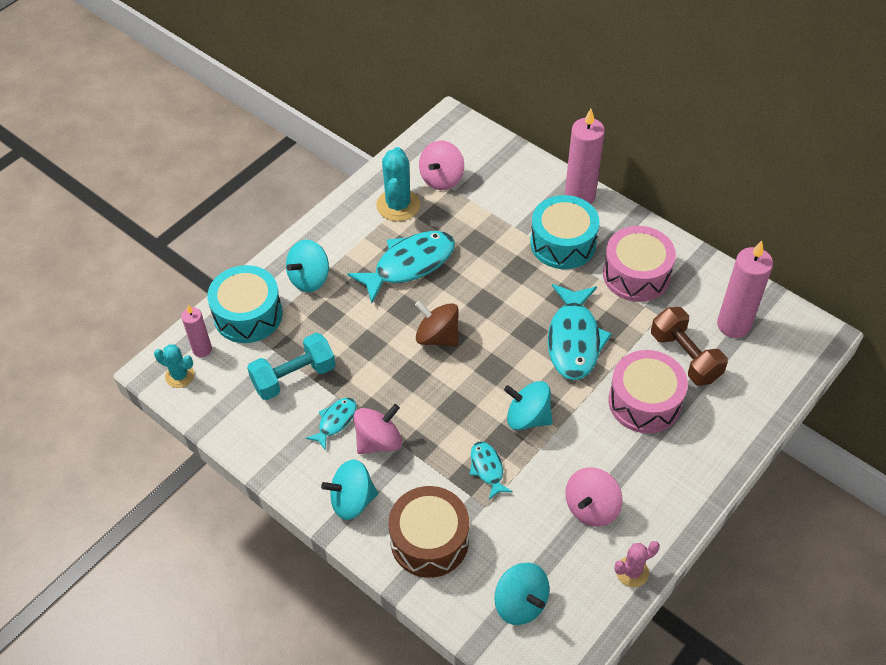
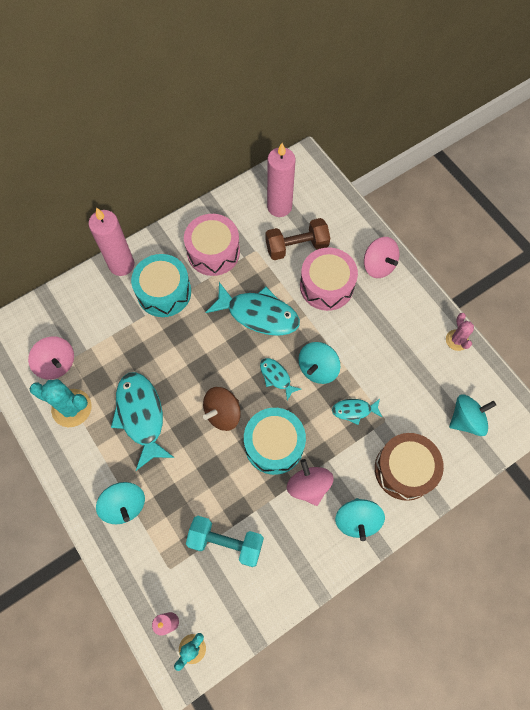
camera: 75 degrees left, 15 degrees up
turquoise drum [207,265,283,343] -> turquoise drum moved to [244,408,306,475]
turquoise dumbbell [247,333,336,400] -> turquoise dumbbell turned 60 degrees counterclockwise [186,516,264,567]
turquoise fish [306,398,357,451] -> turquoise fish moved to [260,358,301,401]
pink spinning top [565,467,623,527] -> pink spinning top moved to [364,237,399,278]

